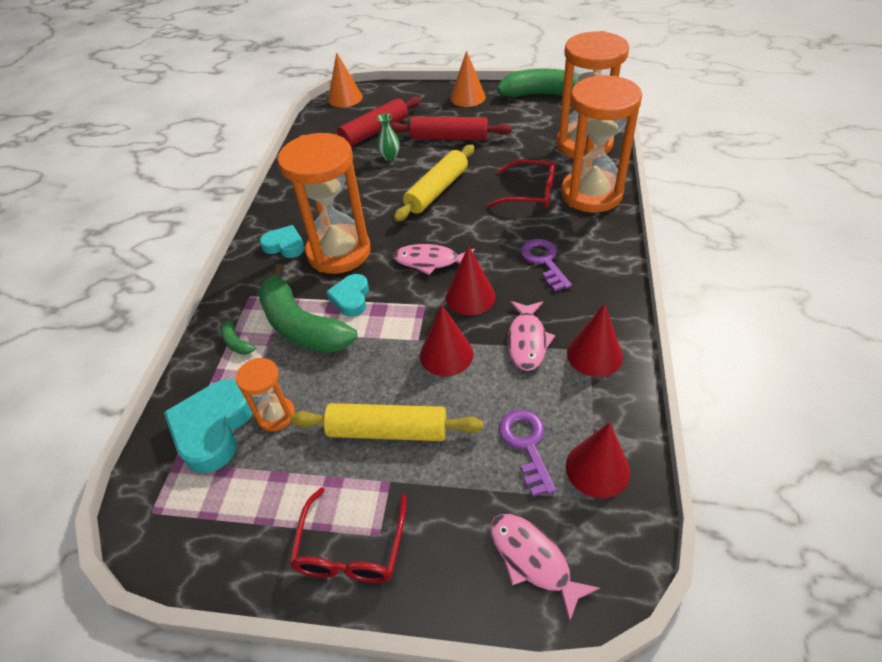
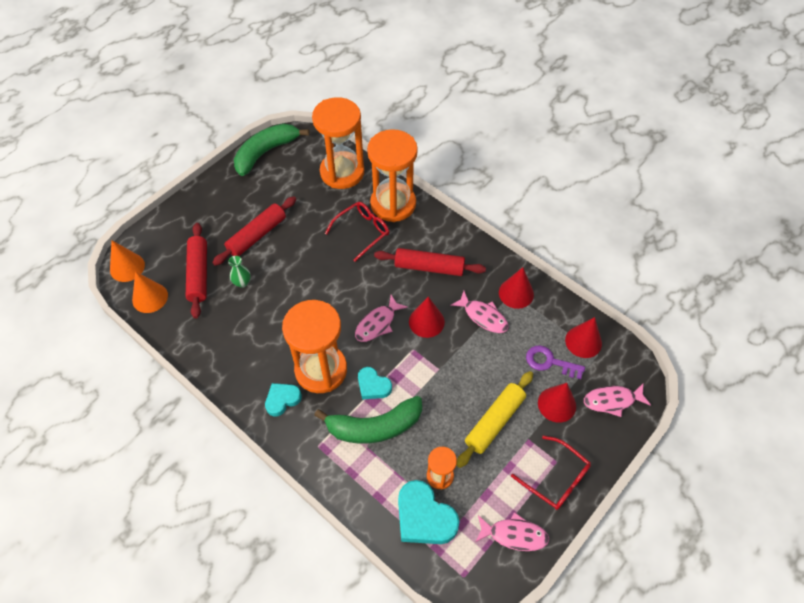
camera: 60 degrees left, 10 degrees up
green banana [221,315,255,355] -> none
yellow rolling pin [394,145,474,222] -> none
red cone [420,305,473,376] -> red cone moved to [538,383,576,423]
orange cone [450,50,486,107] -> orange cone moved to [132,272,168,313]
purple key [521,239,572,292] -> red rolling pin [374,248,486,276]
none -> pink fish [475,512,549,551]

